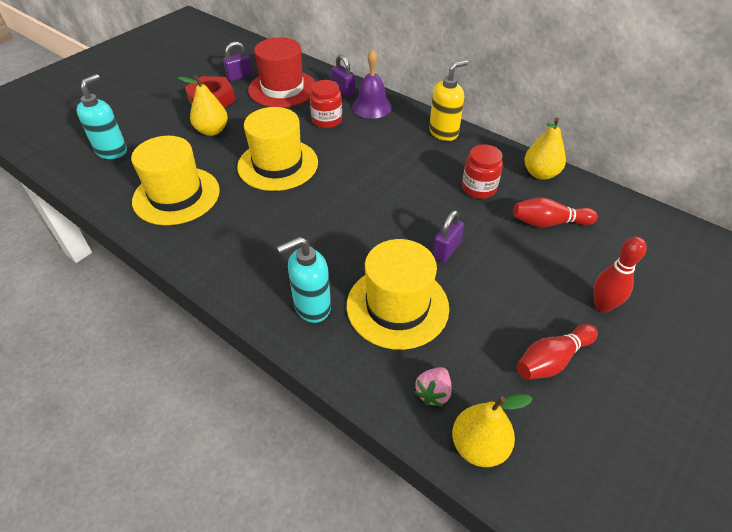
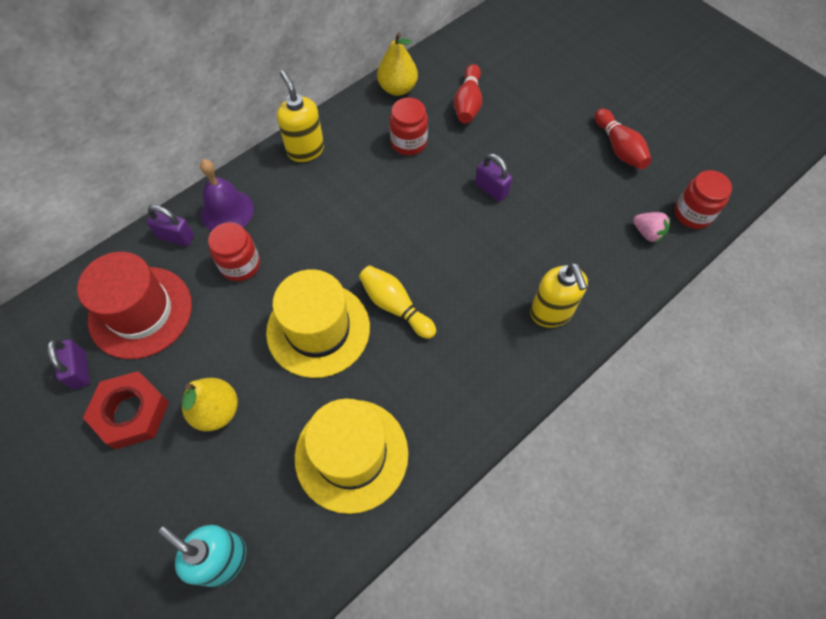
camera: 80 degrees left, 15 degrees up
turquoise soap dispenser [277,237,331,323] -> yellow soap dispenser [530,262,588,328]
purple padlock [332,54,355,97] -> purple padlock turned 45 degrees clockwise [147,205,194,246]
yellow hat [346,239,449,350] -> none
yellow pear [452,394,533,467] -> red jar [675,170,732,229]
red bowling pin [594,237,647,312] -> none
none -> yellow bowling pin [359,265,436,339]

